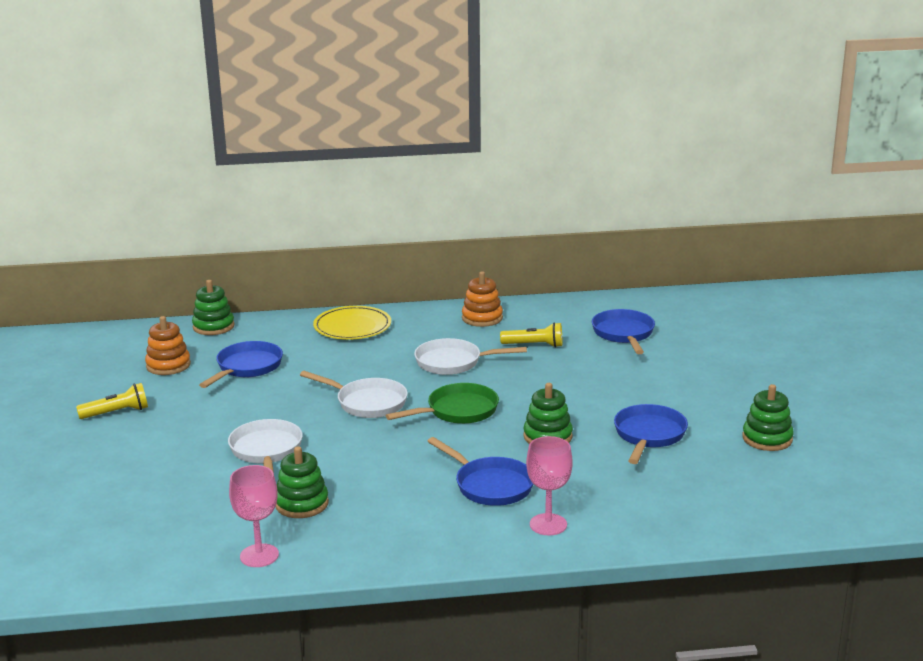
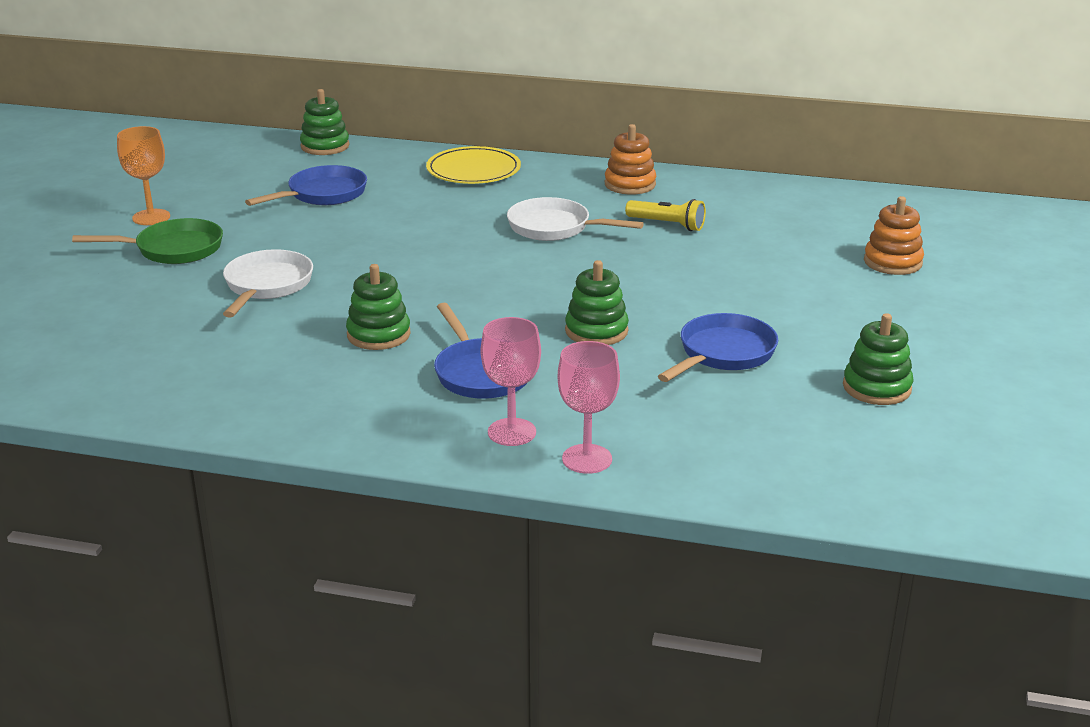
camera: 20 degrees right, 5 degrees up
yellow flashlight [76,383,148,419] -> orange goblet [117,126,170,225]
orange stacking toy [145,316,191,375] -> orange stacking toy moved to [864,196,924,275]
pink goblet [229,465,279,567] -> pink goblet moved to [558,341,620,474]
green stacking toy [276,446,329,518] -> green stacking toy moved to [346,264,411,350]
white pan [300,371,408,418] -> none
green pan [386,383,499,424] -> green pan moved to [72,218,223,264]
blue pan [592,309,655,354] -> none

